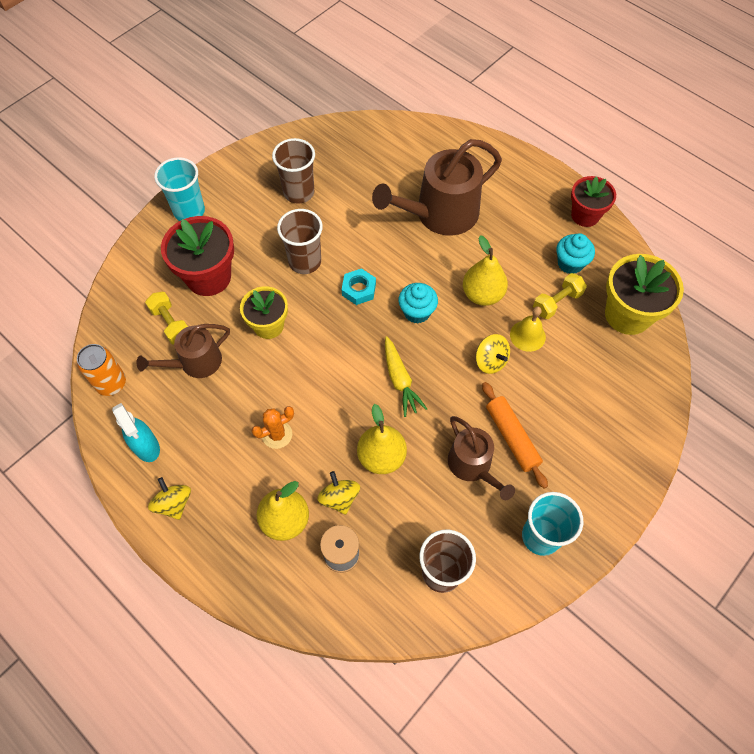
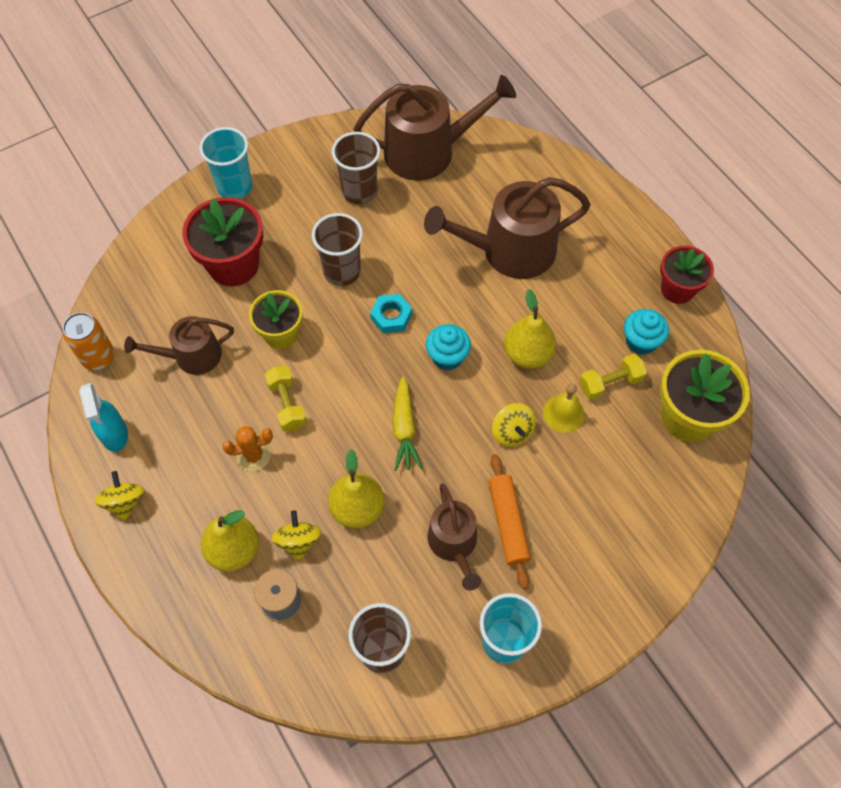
camera: 15 degrees right, 0 degrees up
yellow dumbbell [145,292,188,345] -> yellow dumbbell moved to [265,366,307,431]
none -> brown watering can [353,75,516,181]

